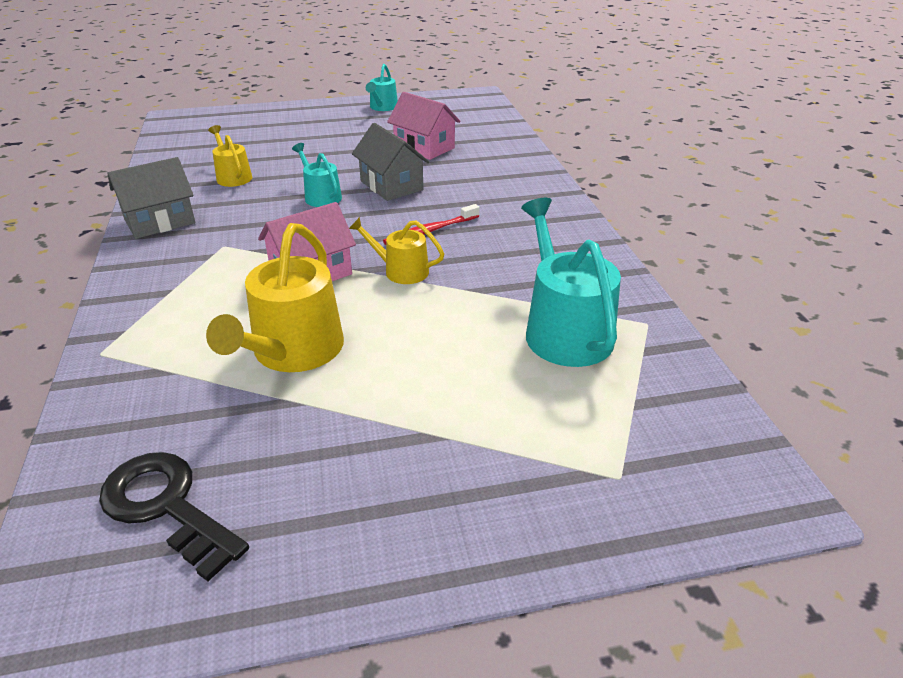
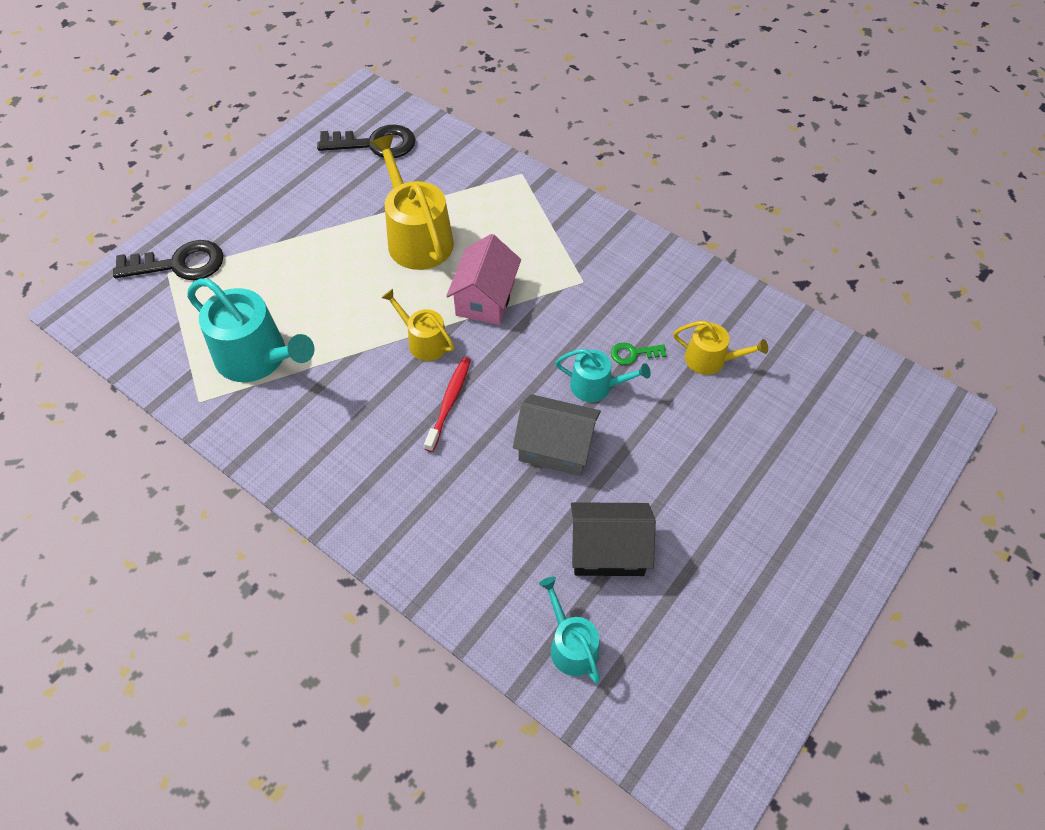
camera: 140 degrees right, 20 degrees up
grey house [108,157,195,239] -> none
yellow watering can [349,217,444,284] -> yellow watering can turned 120 degrees counterclockwise [382,289,454,361]
turquoise watering can [366,64,398,111] -> turquoise watering can moved to [539,577,600,683]
pink house [387,92,460,160] -> black house [571,502,656,576]
none -> black key [113,240,224,280]
none -> green key [611,342,667,365]

